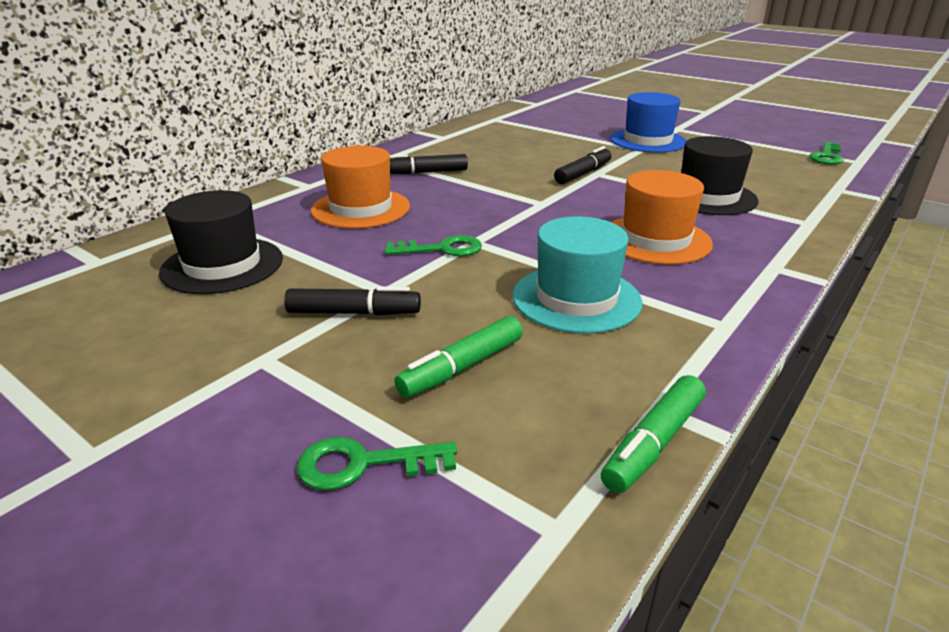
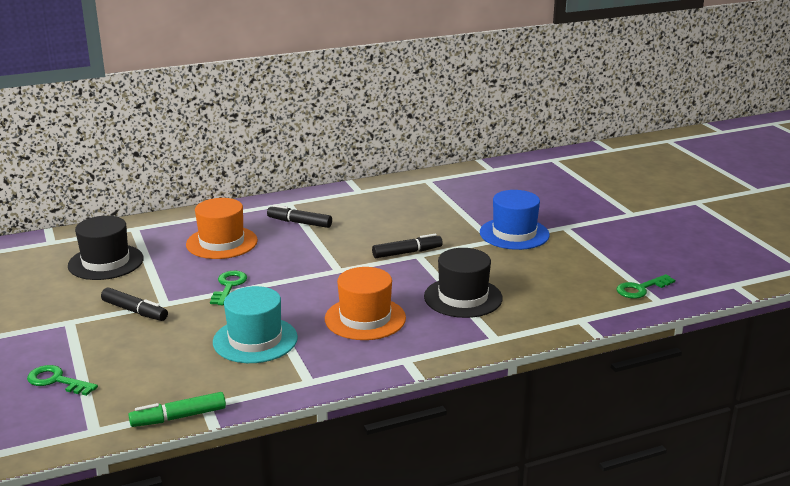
camera: 30 degrees right, 5 degrees down
green key [385,235,482,256] -> green key turned 105 degrees counterclockwise [210,271,247,305]
green marker [394,316,523,398] -> none

